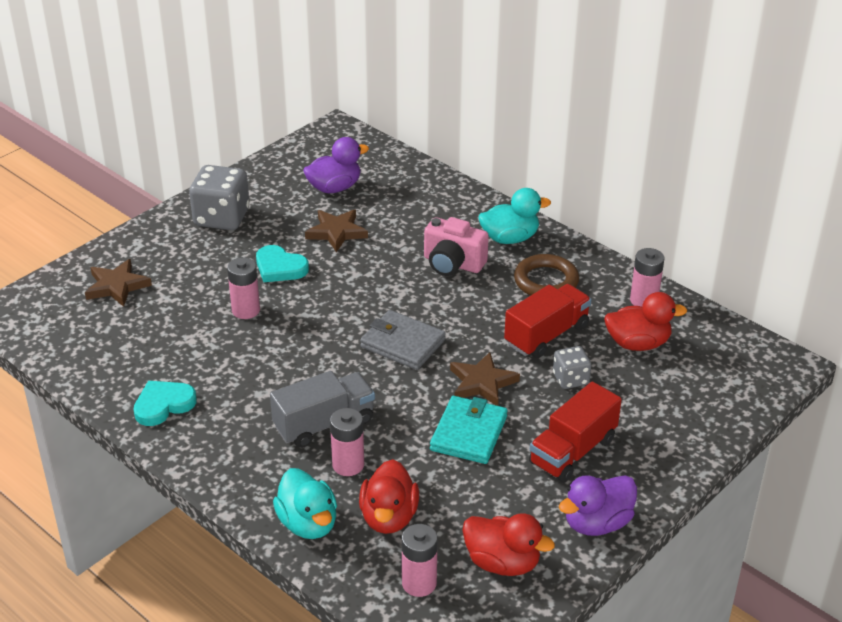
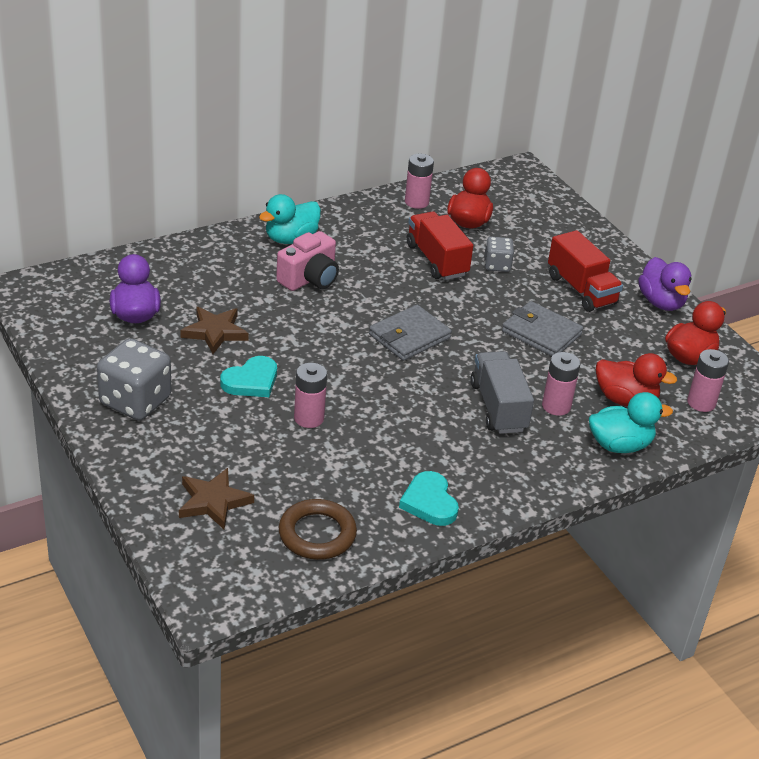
camera: 75 degrees left, 0 degrees up
turquoise wallet [430,396,508,464] -> grey wallet [502,301,583,356]
brown star [450,352,520,406] -> none
turquoise duck [479,188,551,244] -> turquoise duck turned 135 degrees counterclockwise [259,194,321,244]
brown ring [514,254,579,296] -> brown ring moved to [279,499,357,560]

